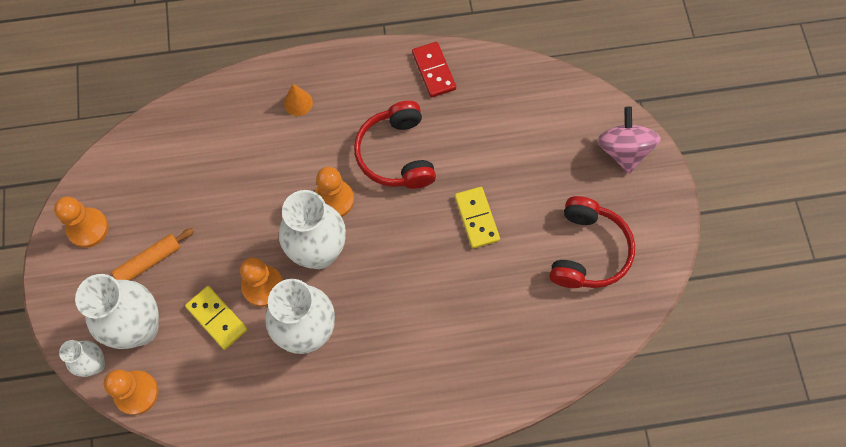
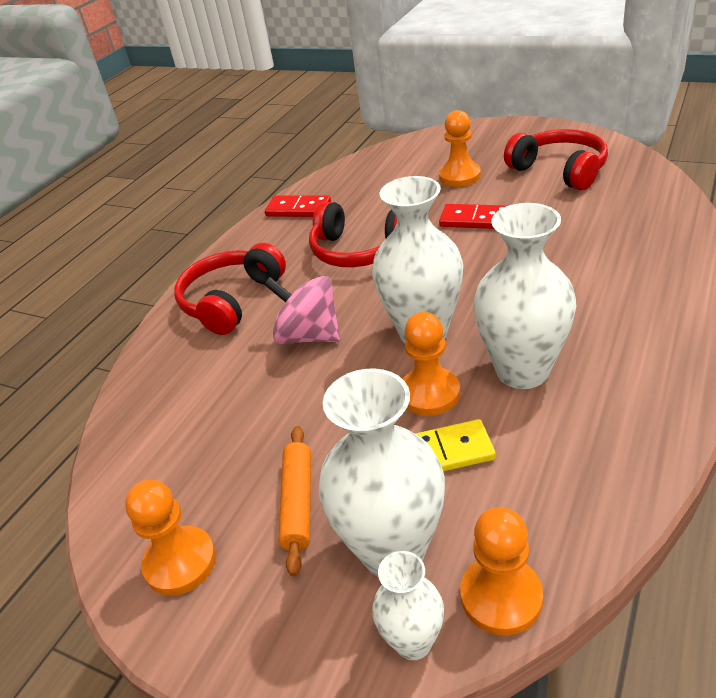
camera: 50 degrees left, 30 degrees down
orange cone [284,84,313,116] -> red headphones [174,243,286,335]
orange pawn [315,167,354,217] -> orange pawn moved to [439,110,481,187]
yellow domino [455,187,500,249] -> red domino [439,204,509,229]
pink spinning top [597,107,661,174] -> pink spinning top moved to [264,276,340,344]

